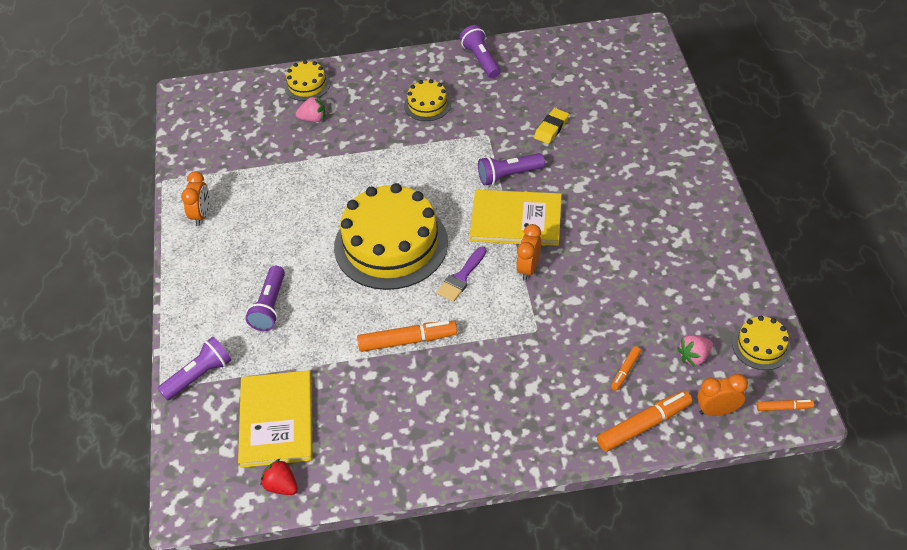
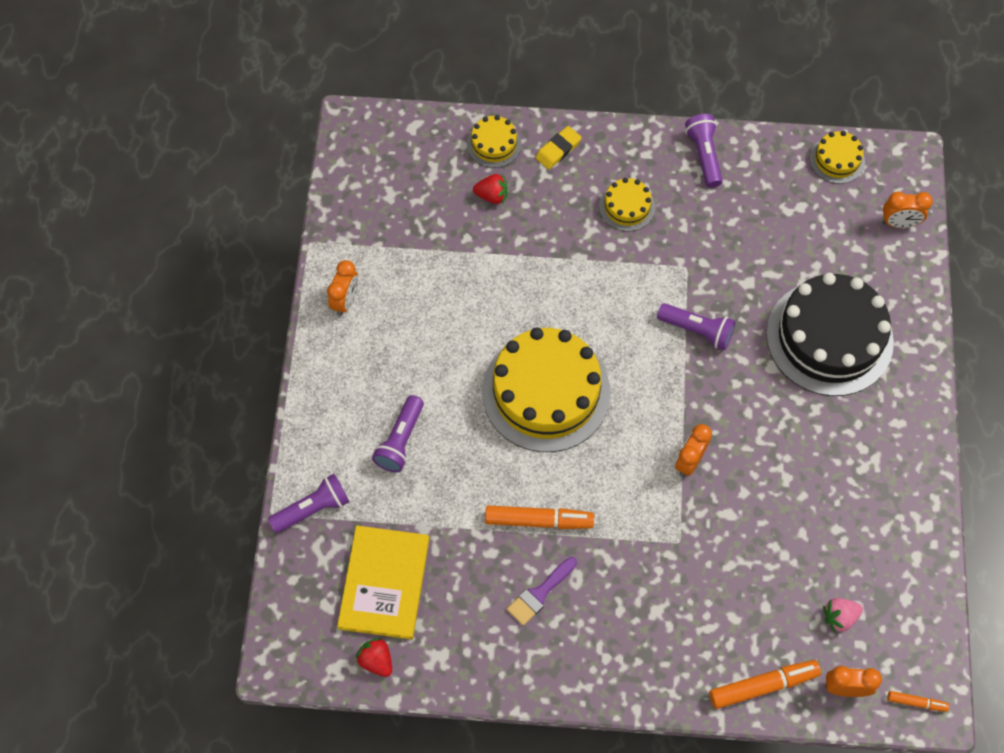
camera: 10 degrees right, 15 degrees up
pink strawberry [296,96,326,122] -> red strawberry [473,174,508,204]
purple brush [436,246,486,302] -> purple brush moved to [507,557,577,626]
yellow book [470,190,562,246] -> none
purple flashlight [478,153,545,185] -> purple flashlight turned 150 degrees counterclockwise [657,303,736,350]
yellow eraser [534,108,569,144] -> yellow eraser moved to [535,126,582,169]
orange marker [611,346,641,391] -> none
yellow cake [732,316,791,370] -> yellow cake moved to [810,131,865,184]
none -> black cake [766,273,894,396]
none -> orange clock [882,192,933,228]

